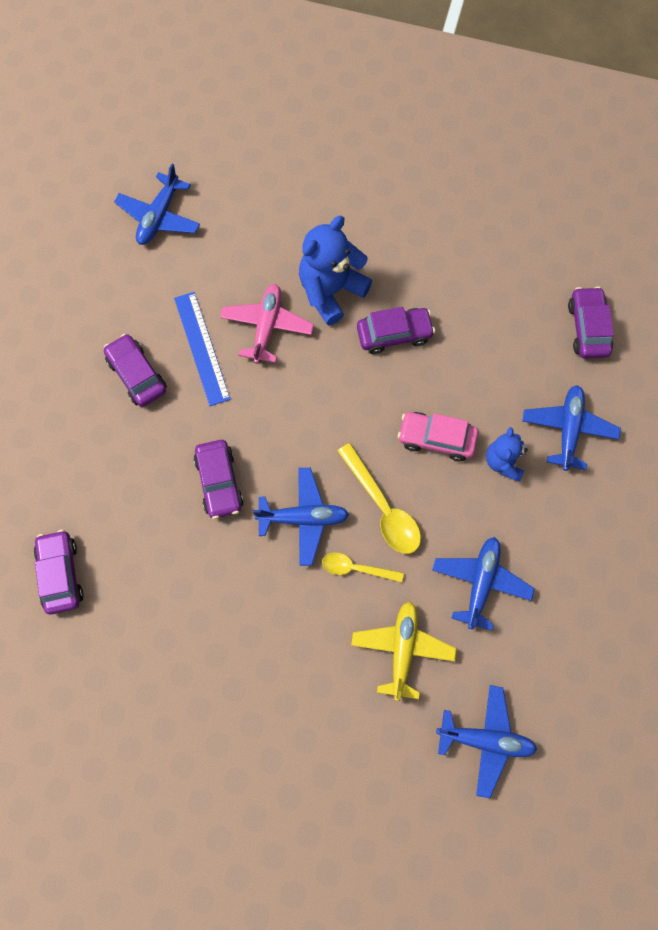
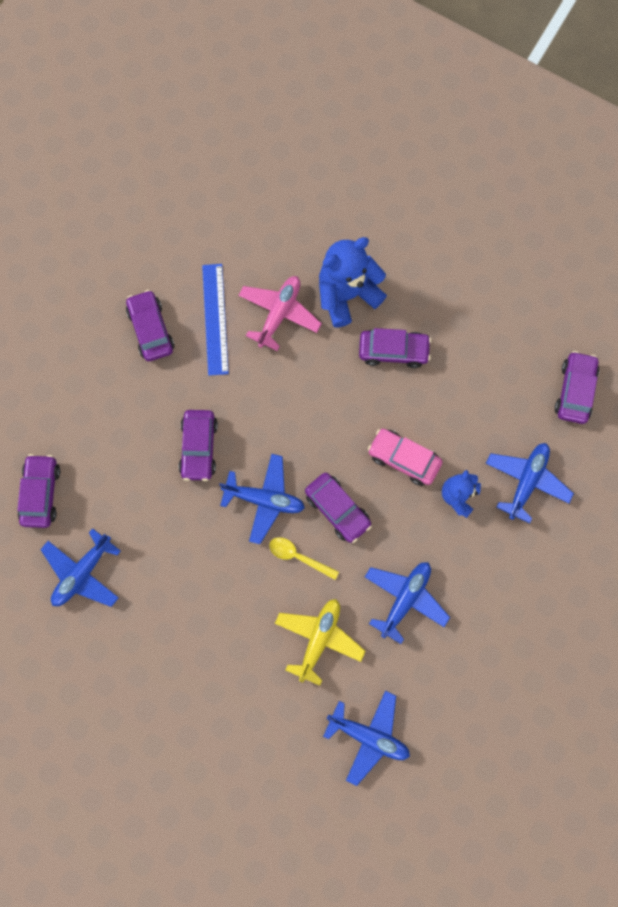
camera: 15 degrees right, 5 degrees up
blue plane [114,164,200,245] -> blue plane moved to [41,528,121,607]
yellow spoon [338,443,421,554] -> purple car [305,473,372,543]

